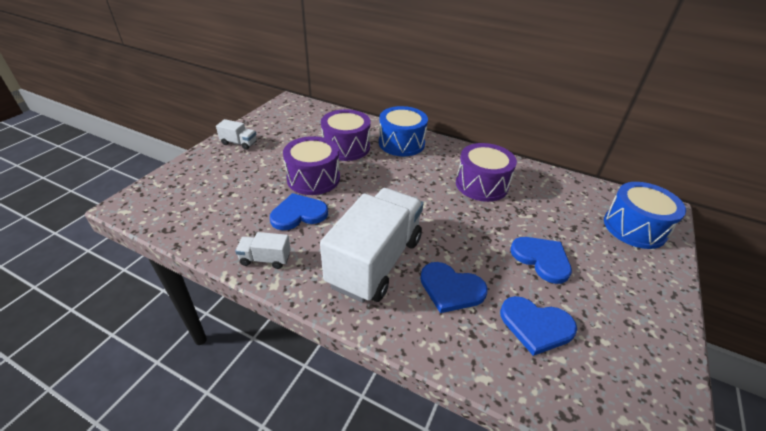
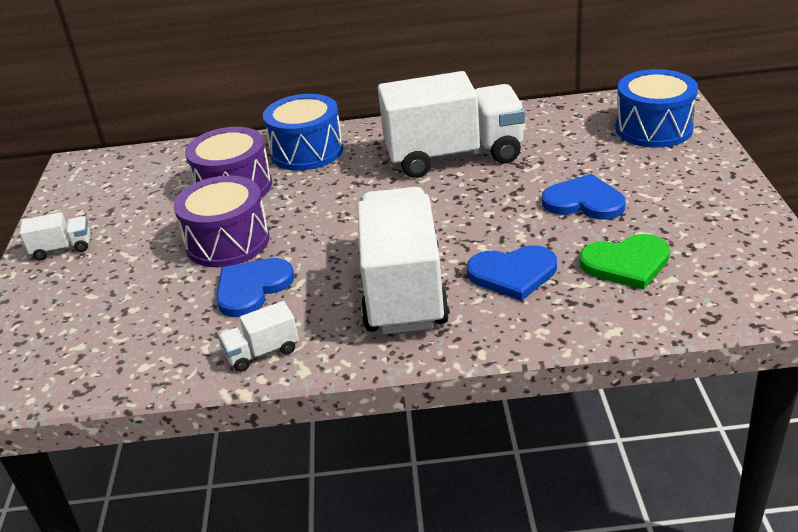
camera: 25 degrees left, 5 degrees down
purple drum [456,143,517,202] -> white truck [378,71,526,178]
blue heart [500,296,577,356] -> green heart [579,234,670,289]

